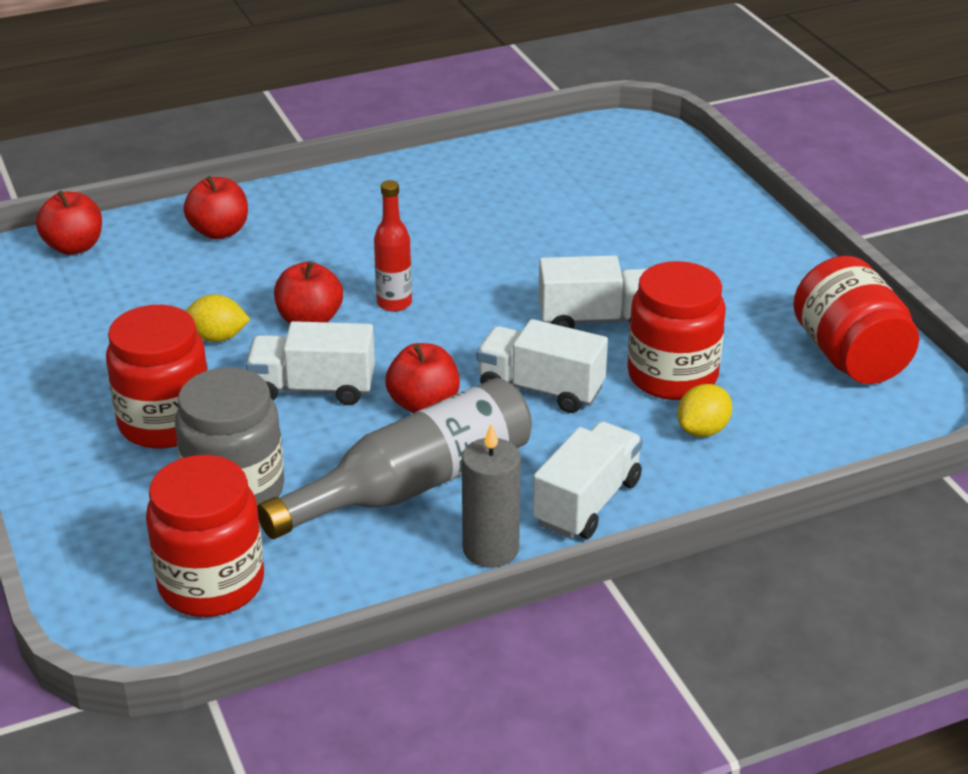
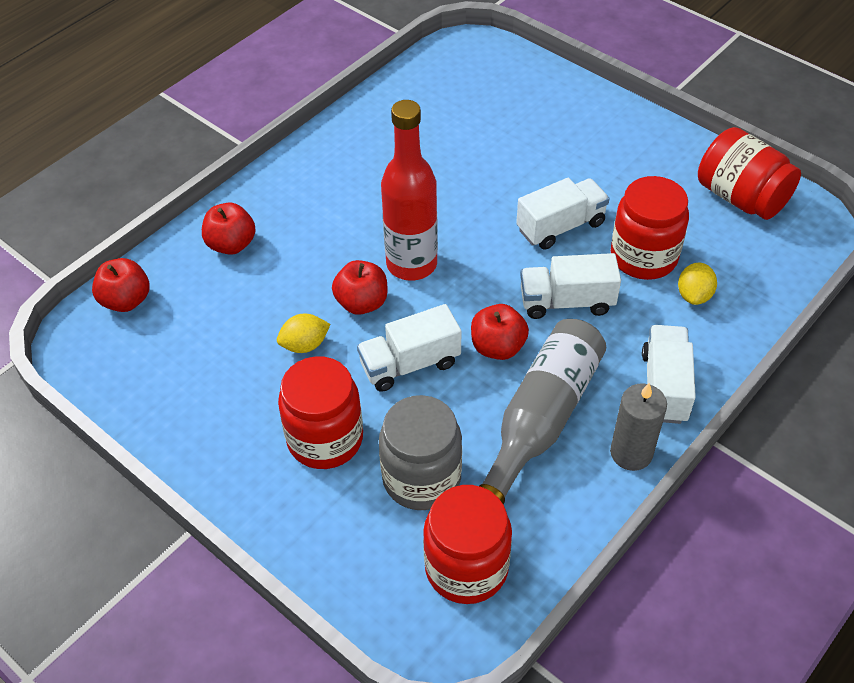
camera: 25 degrees left, 15 degrees up
red bottle [374,180,412,312] -> red bottle [381,100,438,281], size x1.84

